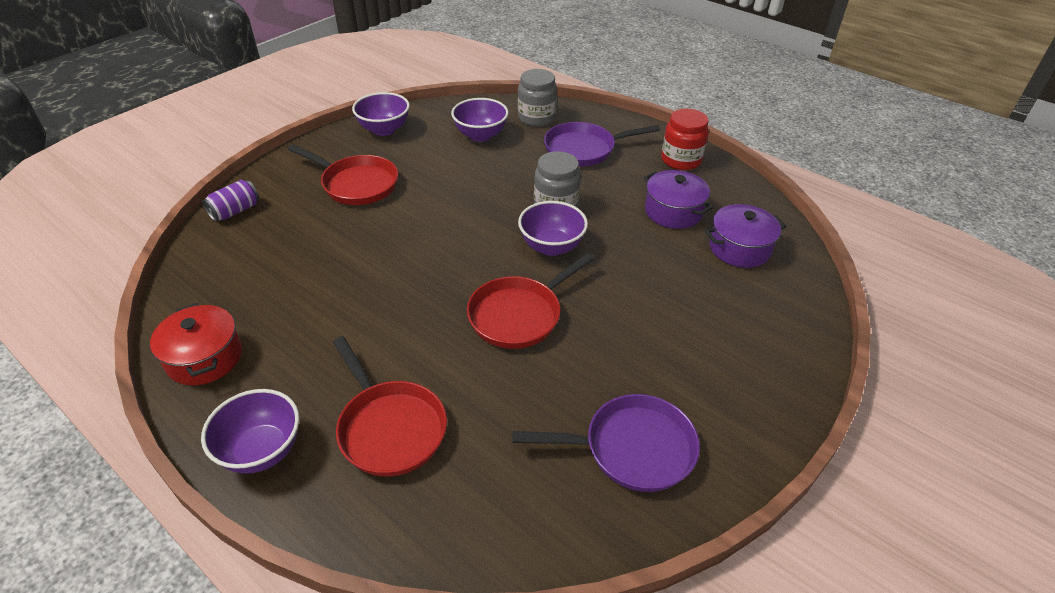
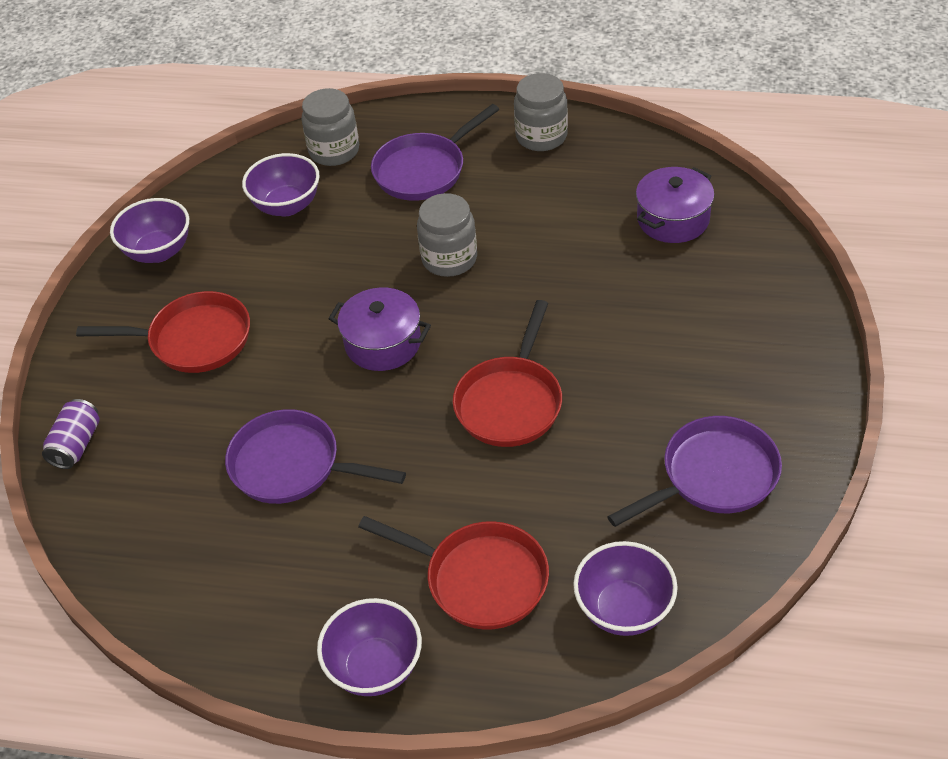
camera: 25 degrees left, 5 degrees up
red pot [150,303,242,385] -> none
purple bowl [518,201,588,256] -> purple bowl moved to [573,541,678,636]
purple pot [644,170,713,229] -> purple pot moved to [328,288,431,371]
red jar [661,109,709,170] -> grey jar [514,73,568,151]
none -> purple pan [225,409,406,504]

